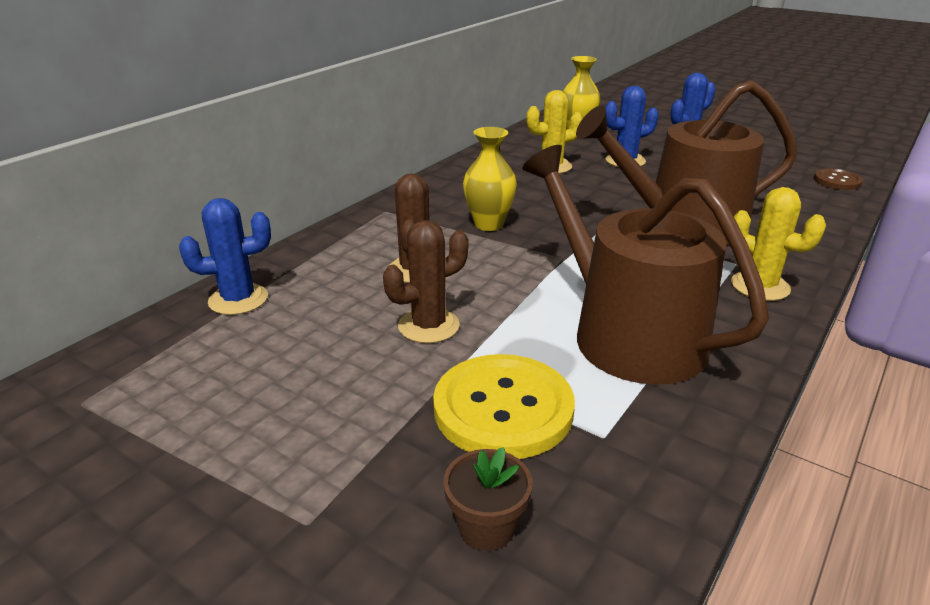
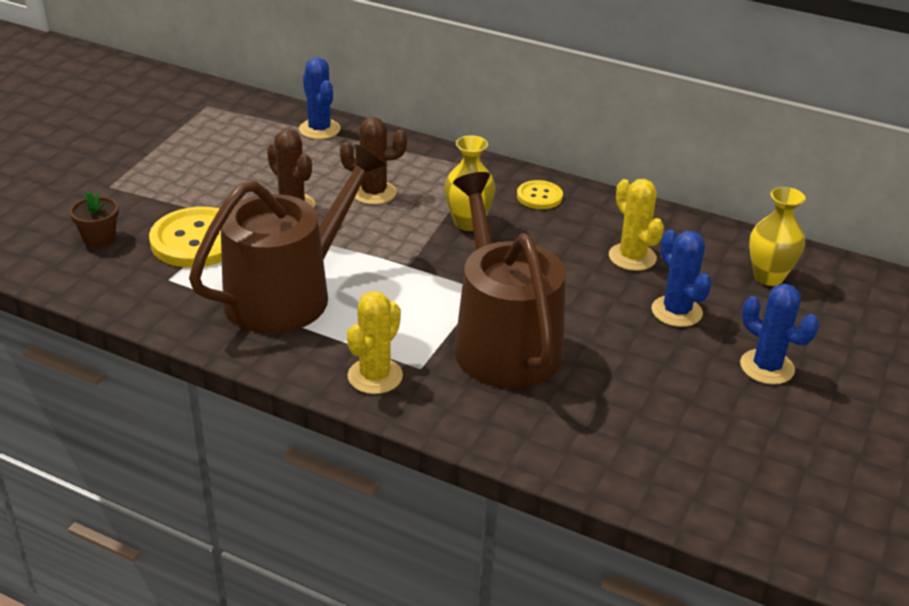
camera: 80 degrees right, 5 degrees up
brown button [814,168,863,190] -> none
none -> yellow button [517,180,563,209]

